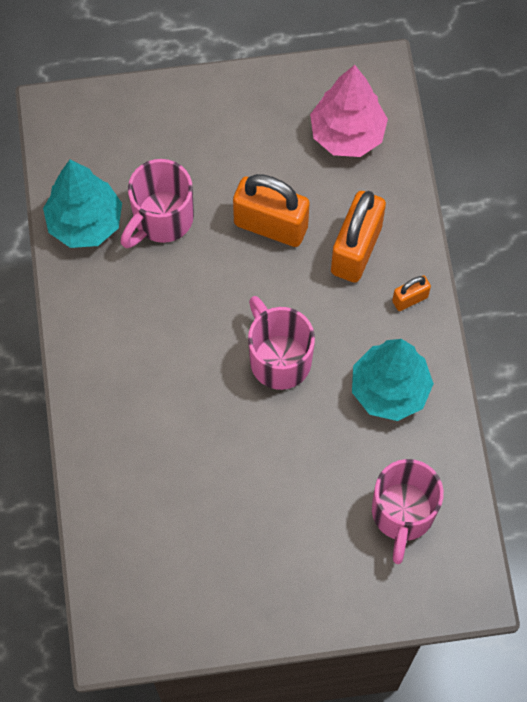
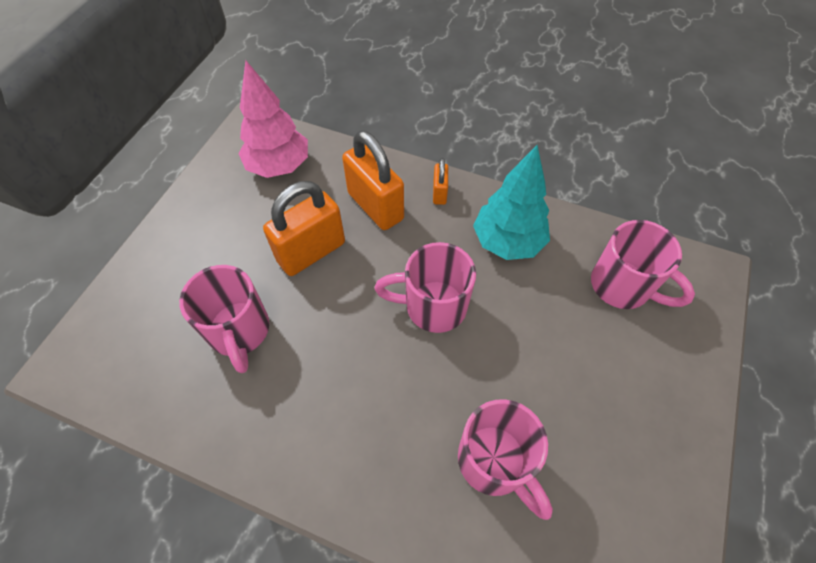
camera: 60 degrees left, 10 degrees down
turquoise tree [43,160,122,248] -> none
none -> pink mug [458,399,553,520]

